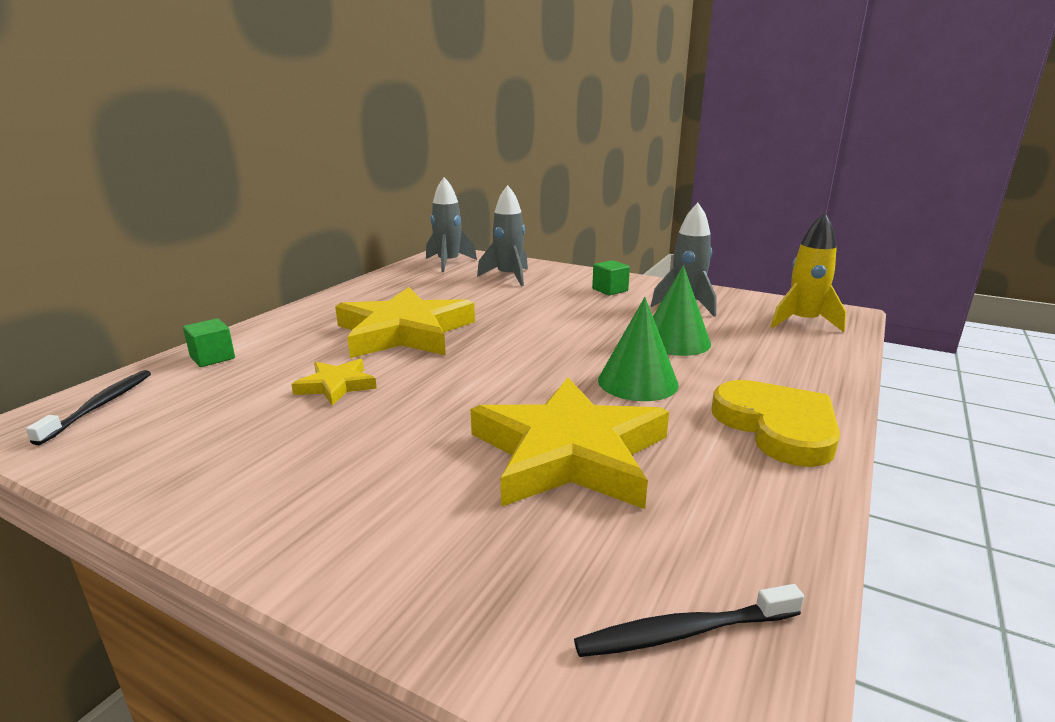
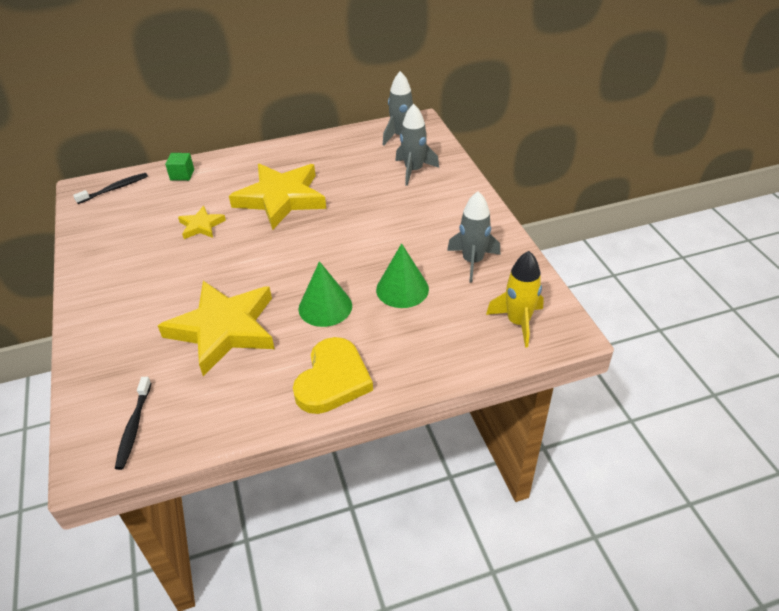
camera: 45 degrees right, 20 degrees up
black toothbrush [574,584,804,657] -> black toothbrush turned 120 degrees counterclockwise [115,377,151,470]
green cube [592,260,630,295] -> none

